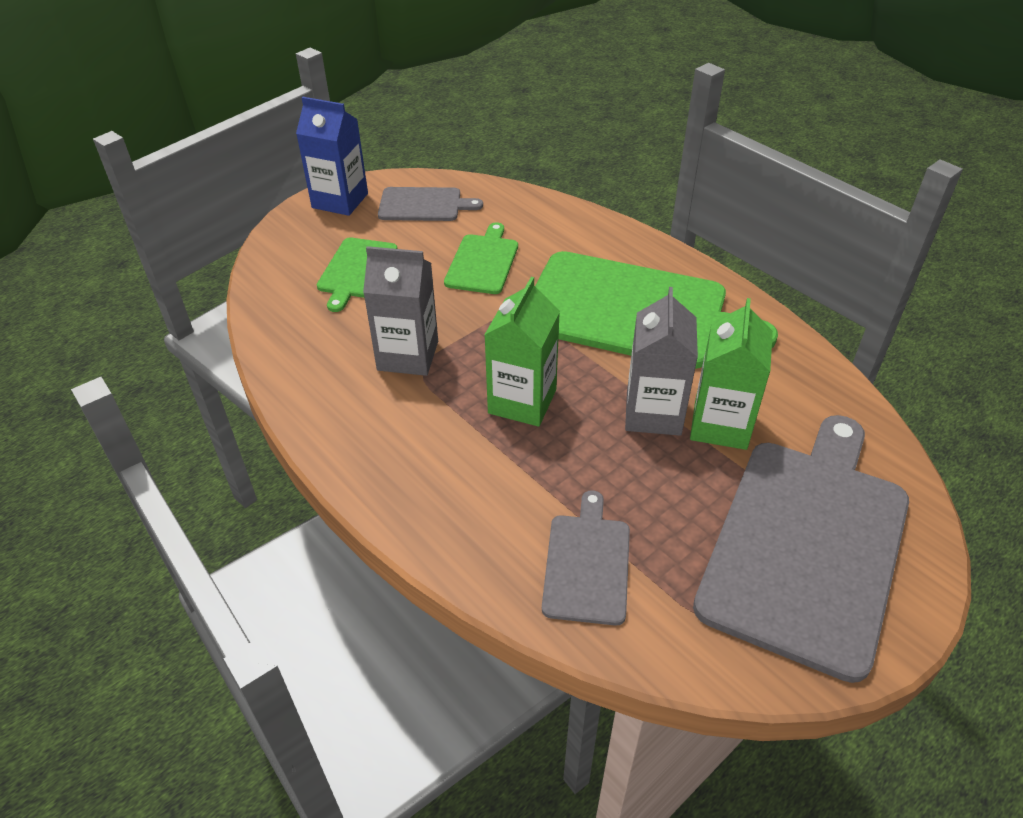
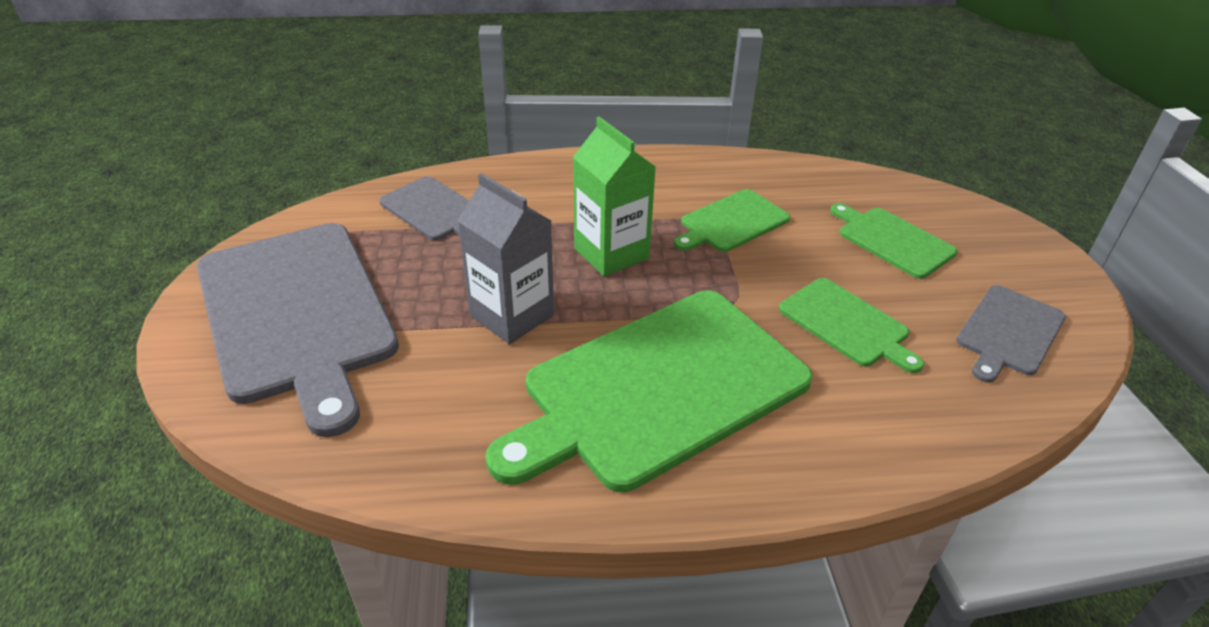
camera: 125 degrees right, 5 degrees down
blue carton [296,97,368,216] -> none
grey carton [363,246,438,376] -> green cutting board [674,189,790,252]
green carton [690,298,773,450] -> none

